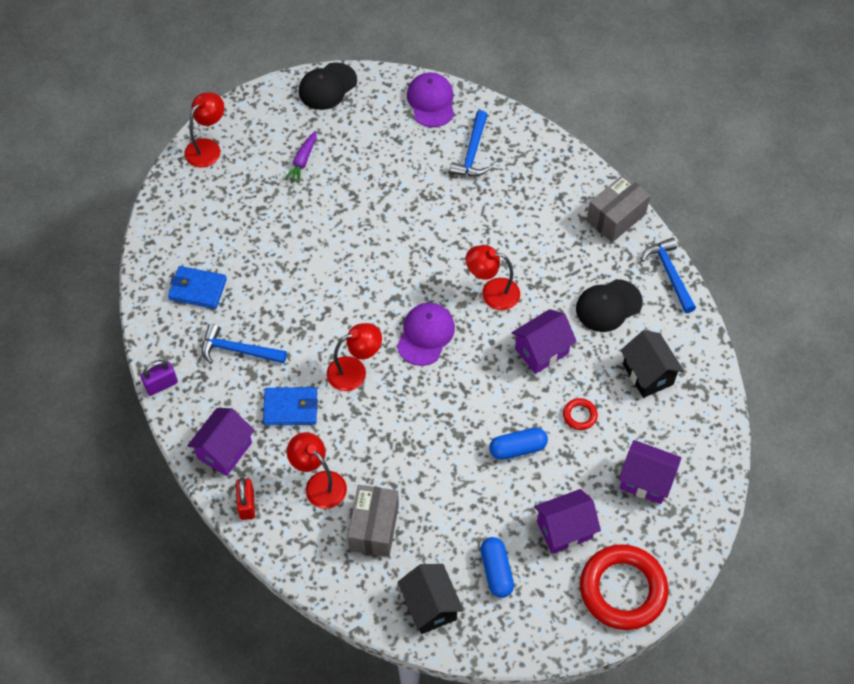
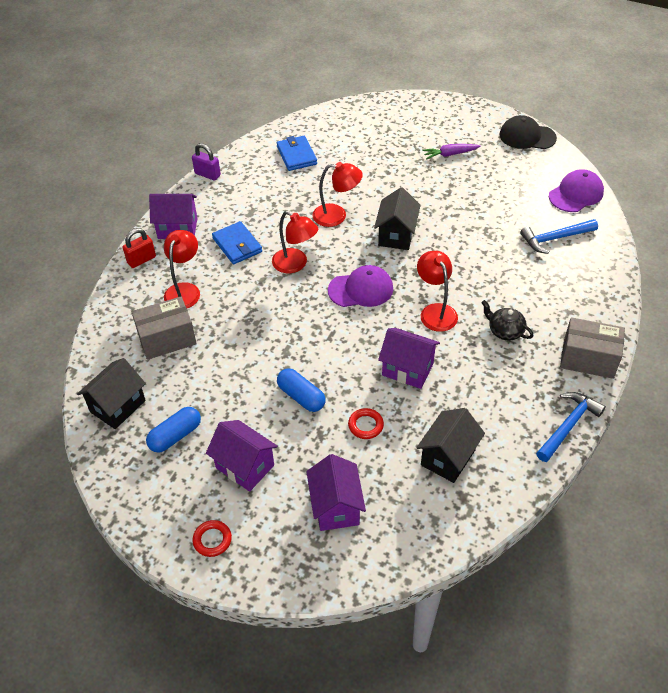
camera: 60 degrees right, 10 degrees down
red lamp [184,92,224,168] -> red lamp moved to [313,162,363,227]
blue hammer [202,324,287,364] -> none
black cap [576,279,643,332] -> none
red ring [580,544,668,630] -> red ring [193,520,232,557], size x0.42
none -> black house [374,187,421,250]
none -> black teapot [481,300,534,340]

